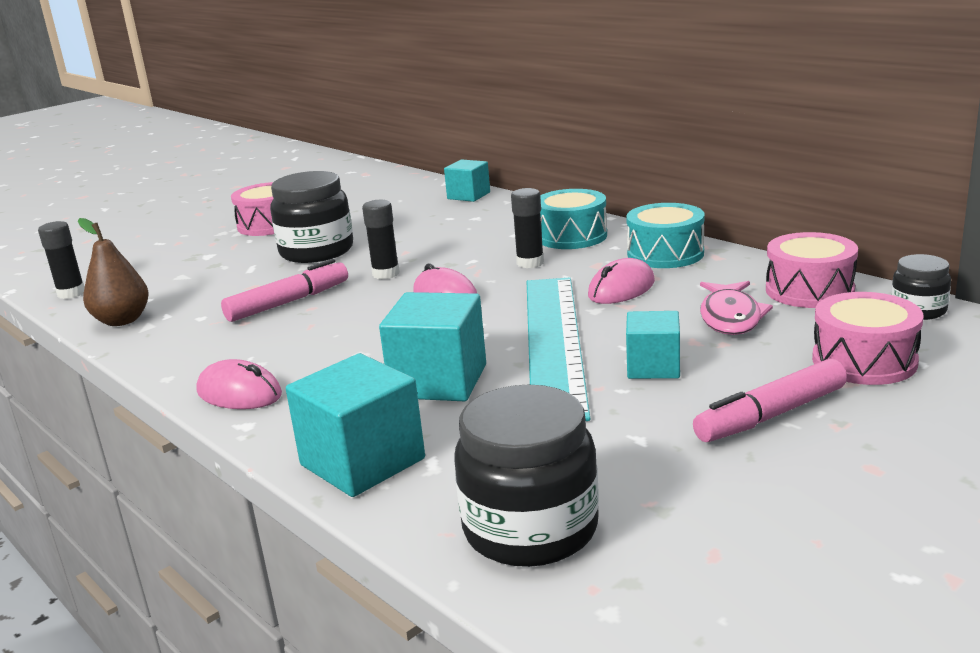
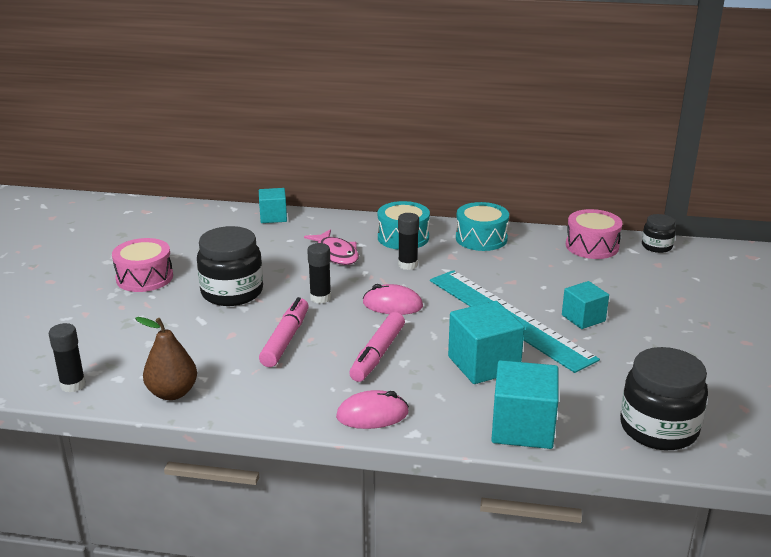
camera: 40 degrees left, 5 degrees up
pink mouse [588,258,655,304] -> none
pink marker [693,359,847,442] -> pink marker moved to [349,312,405,382]
pink fish [700,281,773,335] -> pink fish moved to [304,229,359,265]
pink drum [812,292,924,385] -> none

